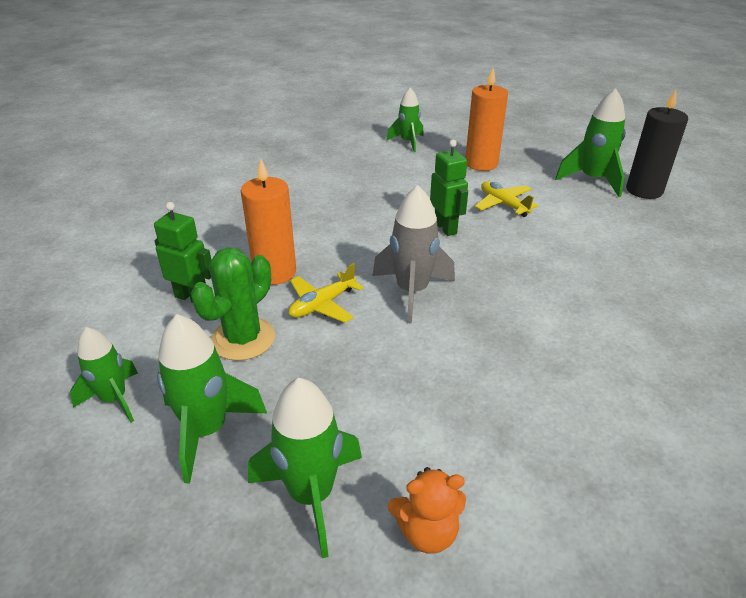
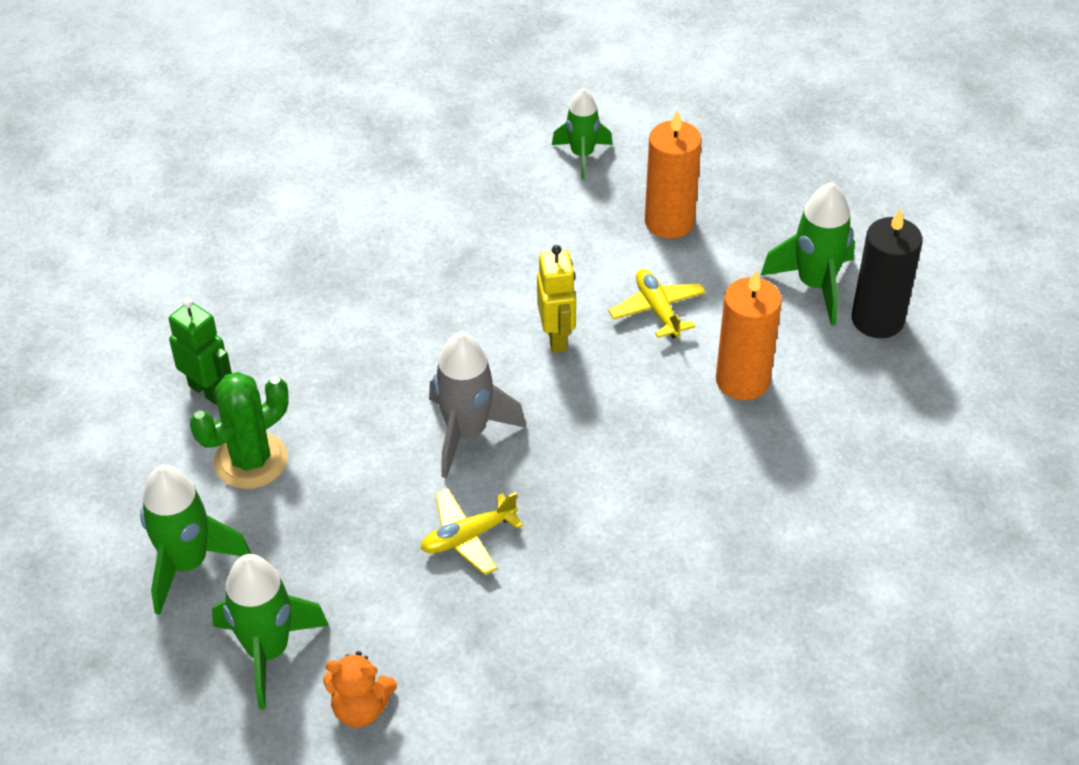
camera: 15 degrees right, 10 degrees up
green rocket [70,327,138,422] -> none
orange candle [241,159,296,285] -> orange candle moved to [716,270,782,400]
yellow plane [288,263,363,323] -> yellow plane moved to [421,488,523,575]
green robot [430,140,468,236] -> yellow robot [537,245,576,353]

